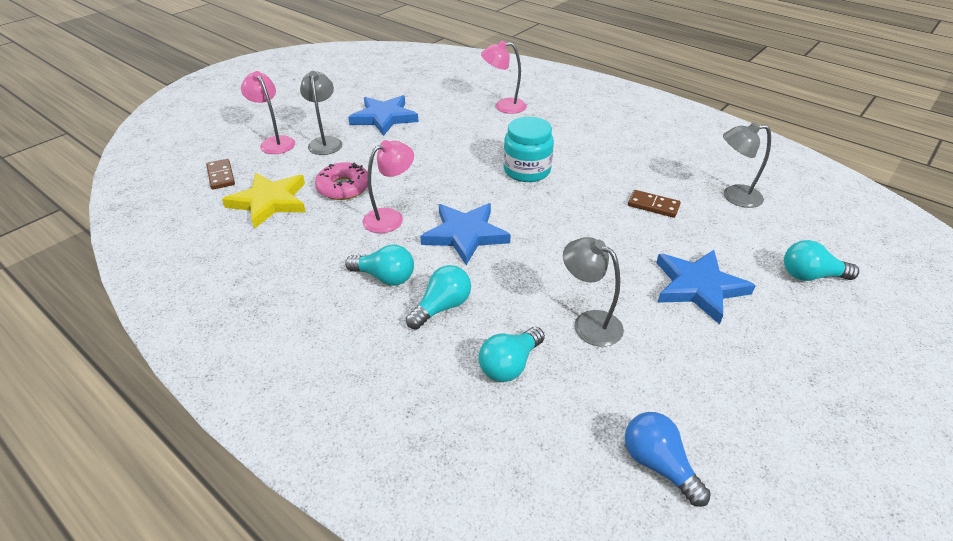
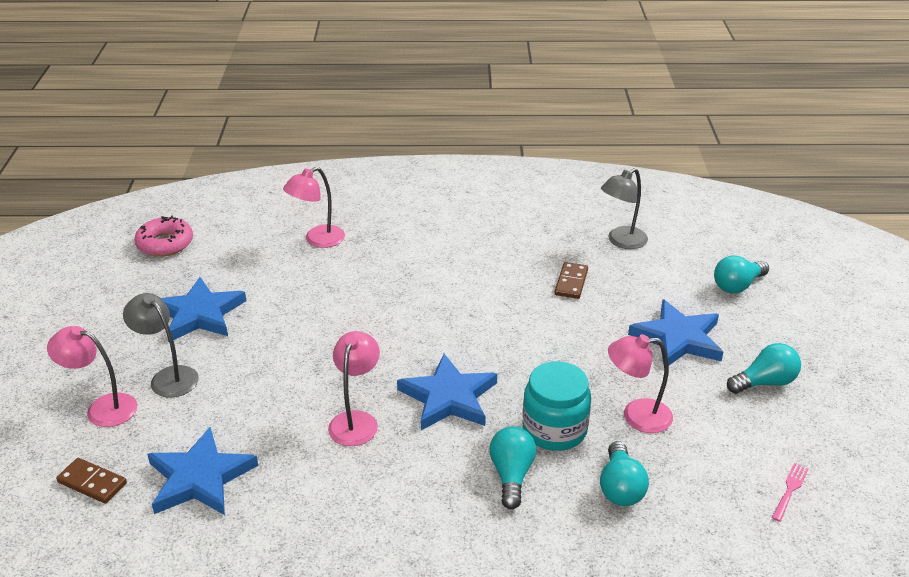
camera: 40 degrees left, 5 degrees down
yellow star [222,173,306,229] -> blue star [147,427,258,515]
pink donut [315,162,368,200] -> pink donut moved to [134,215,193,257]
turquoise light bulb [345,244,414,286] -> turquoise light bulb moved to [727,343,801,394]
turquoise jar [504,117,554,182] -> turquoise jar moved to [522,361,591,451]
grey lamp [563,237,624,347] -> pink lamp [608,334,673,433]
blue light bulb [625,412,711,507] -> pink fork [772,463,809,522]
brown domino [628,190,681,218] -> brown domino turned 60 degrees counterclockwise [555,262,588,299]

